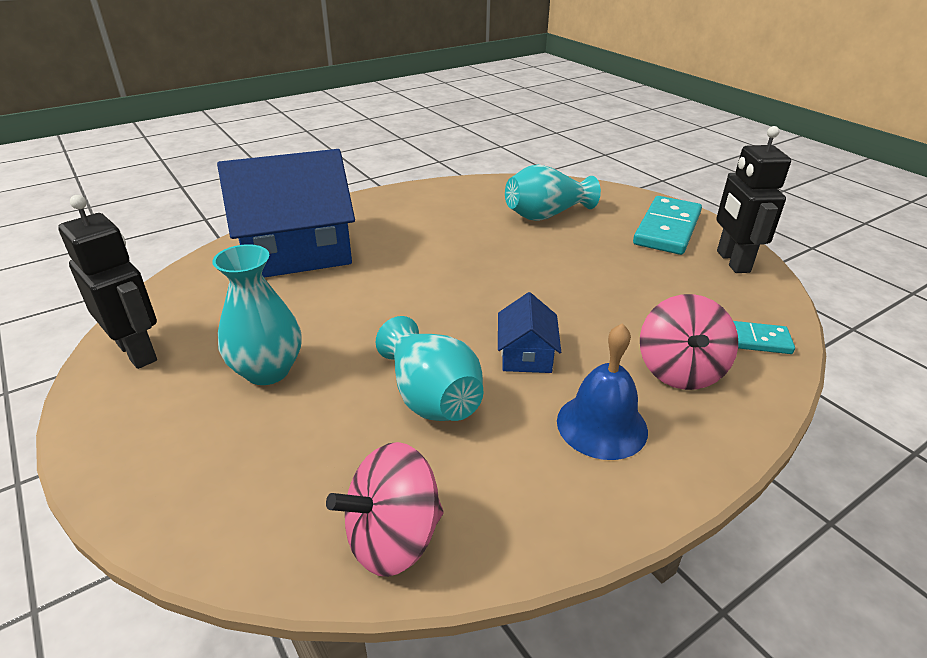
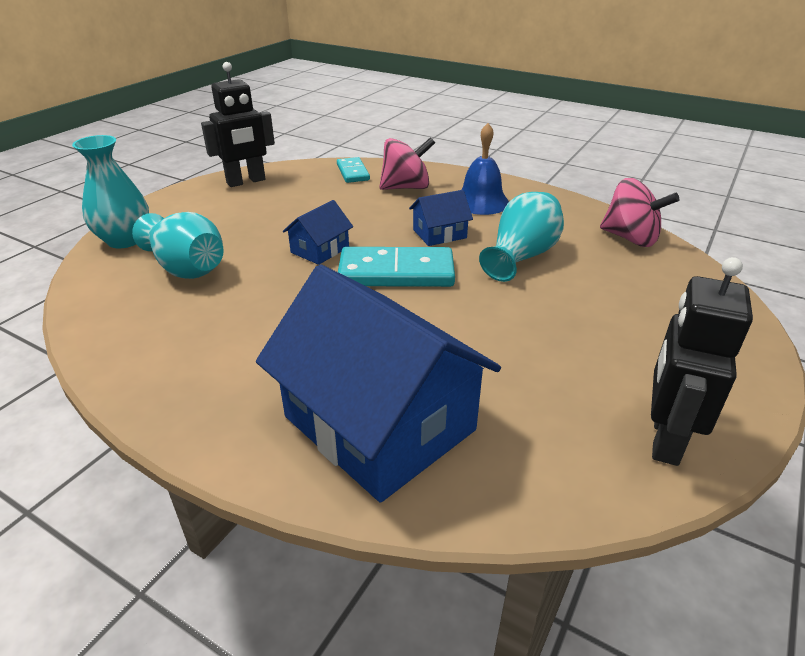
camera: 115 degrees left, 0 degrees up
turquoise vase [212,244,301,385] -> turquoise vase moved to [72,135,149,249]
turquoise domino [633,196,702,255] -> turquoise domino moved to [338,247,455,287]
none -> blue house [283,200,353,265]

